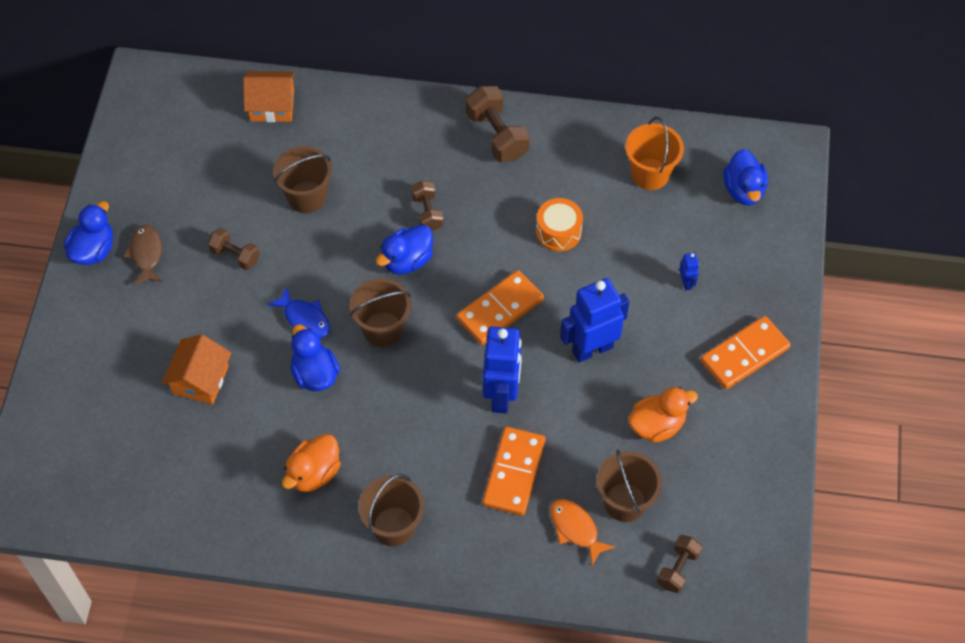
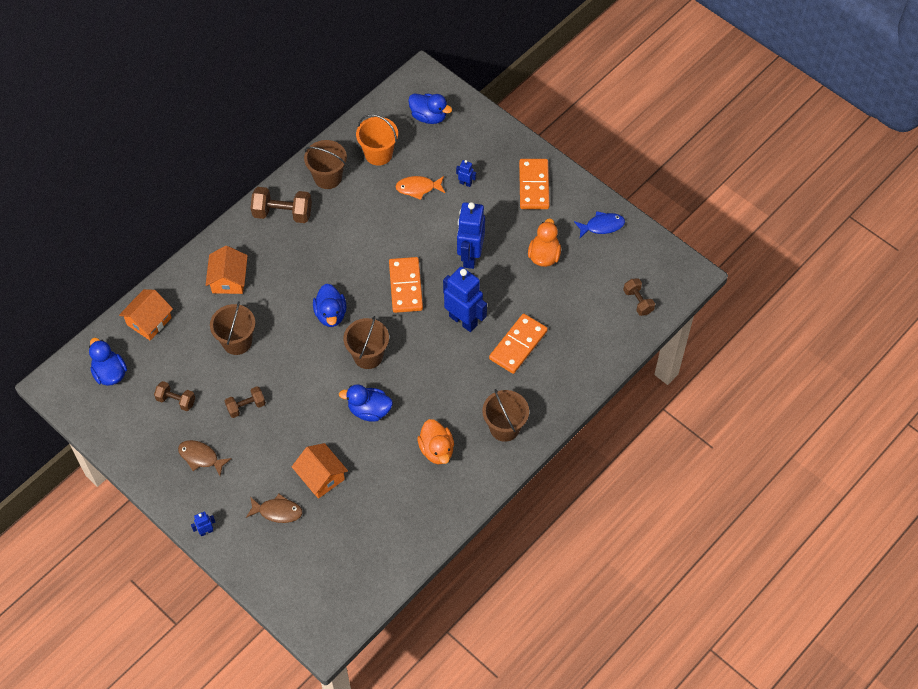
camera: 55 degrees left, 0 degrees up
blue duck [64,201,113,265] -> blue duck moved to [89,338,127,386]
blue fish [267,287,330,338] -> blue fish moved to [574,211,625,238]
brown dumbbell [411,180,444,231] -> brown dumbbell moved to [154,381,195,411]
orange domino [483,427,546,516] -> orange domino turned 75 degrees clockwise [489,314,548,374]
orange drum [536,198,583,251] -> none
orange fish [550,499,615,565] -> orange fish moved to [396,176,445,200]
brown bucket [596,450,662,522] -> brown bucket moved to [304,140,347,189]
none -> blue robot [191,511,216,536]
none -> orange house [206,246,248,294]
none -> brown fish [246,494,303,523]

